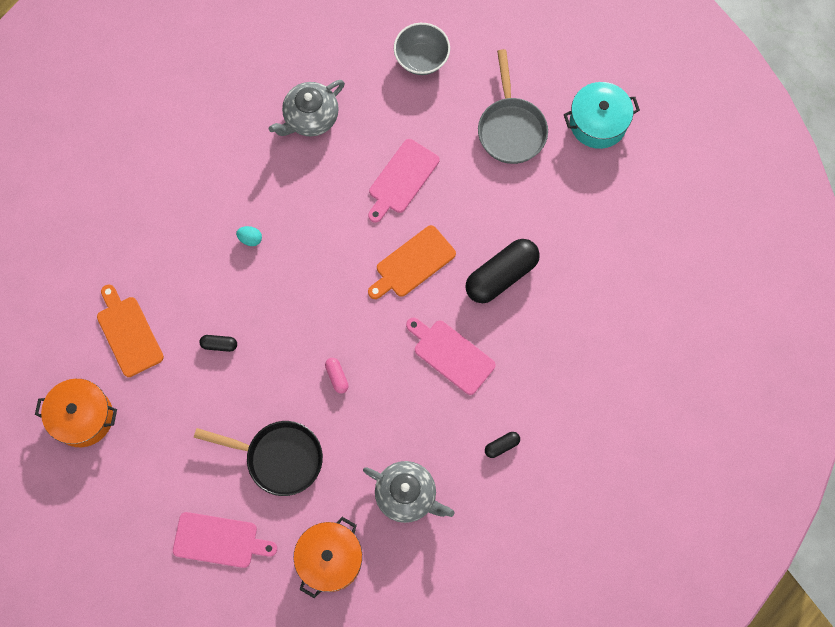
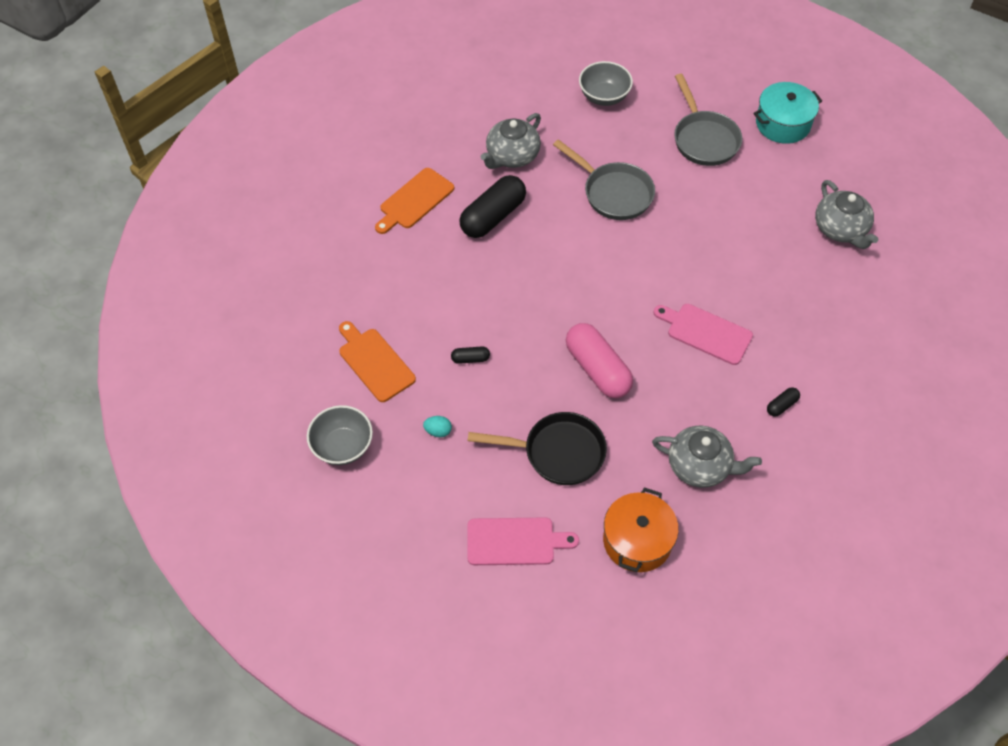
camera: 10 degrees left, 15 degrees down
orange pot [35,379,117,447] -> grey bowl [307,405,373,465]
turquoise egg [236,226,262,246] -> turquoise egg moved to [423,416,452,437]
pink capsule [325,358,349,393] -> pink capsule [566,323,633,398], size x2.29
pink cutting board [368,139,439,223] -> grey pan [553,139,655,220]
orange cutting board [368,225,456,299] -> orange cutting board moved to [375,168,454,234]
black capsule [465,239,540,303] -> black capsule moved to [460,175,526,238]
none -> grey teapot [815,180,878,249]

